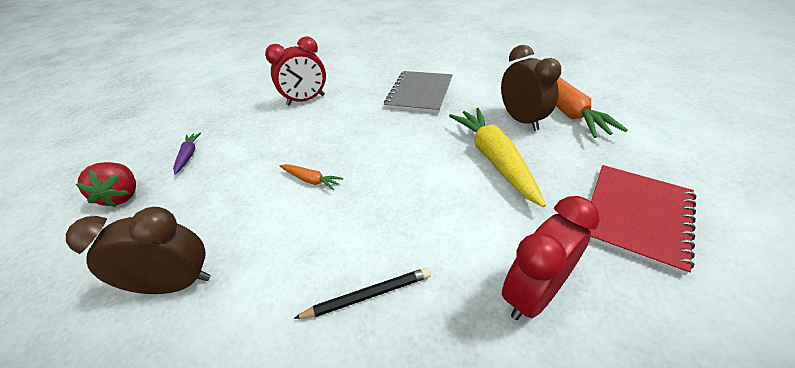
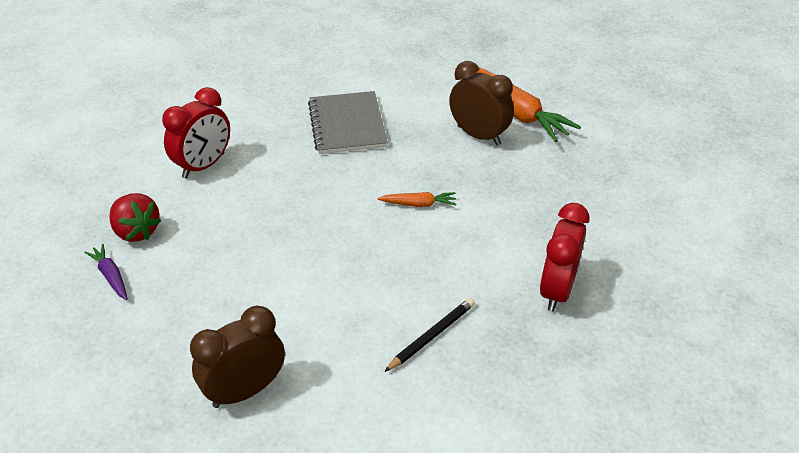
camera: 30 degrees left, 0 degrees up
red strawberry [75,162,136,207] -> red strawberry moved to [109,193,161,242]
orange carrot [279,164,343,190] -> orange carrot moved to [377,192,456,207]
yellow carrot [449,108,546,207] -> none
red notebook [588,165,696,275] -> none

